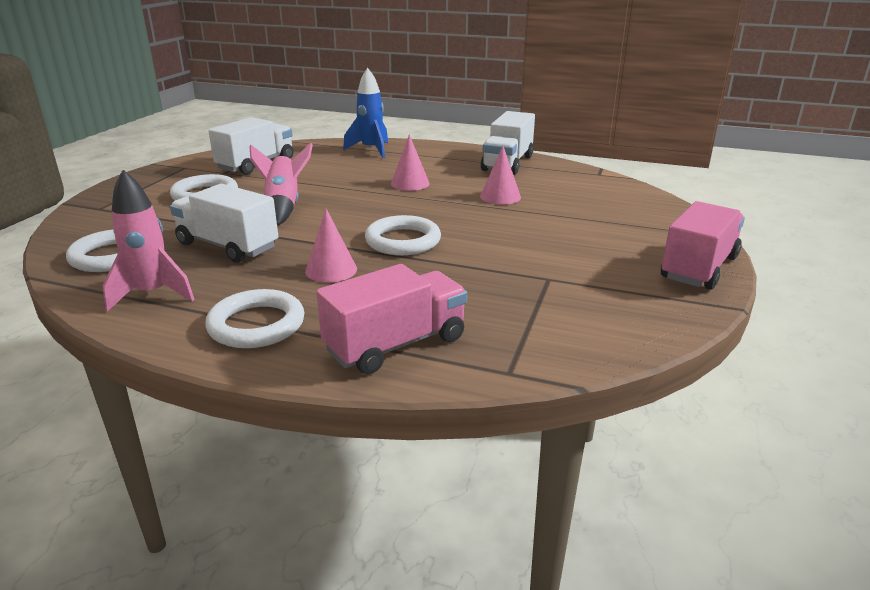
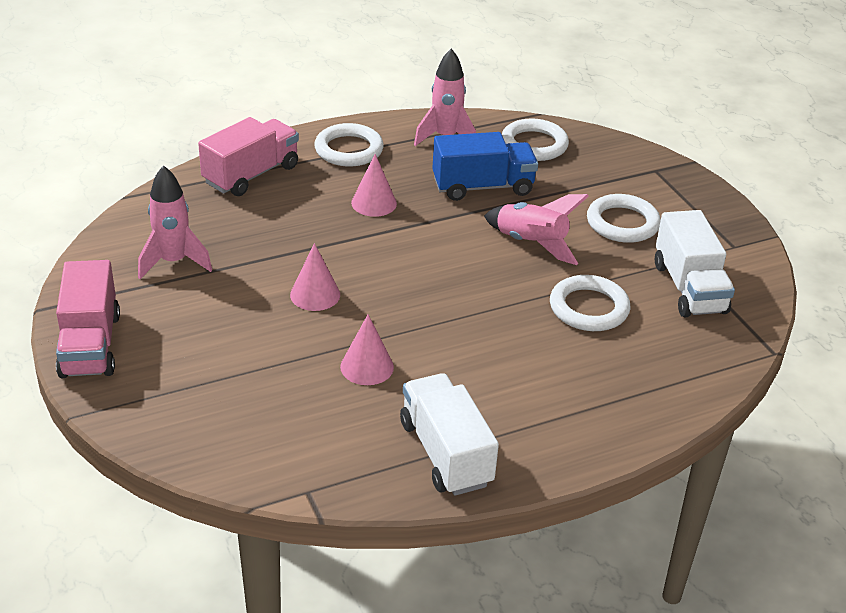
camera: 135 degrees right, 10 degrees up
white truck [170,184,278,263] -> blue truck [432,132,538,201]
pink truck [316,264,467,374] -> pink truck turned 150 degrees counterclockwise [198,117,299,196]
blue rocket [343,68,388,158] -> none
white ring [365,215,441,255] -> white ring moved to [550,275,630,331]
pink cone [391,134,430,191] -> pink cone moved to [290,243,340,311]
none -> pink rocket [138,165,212,279]

